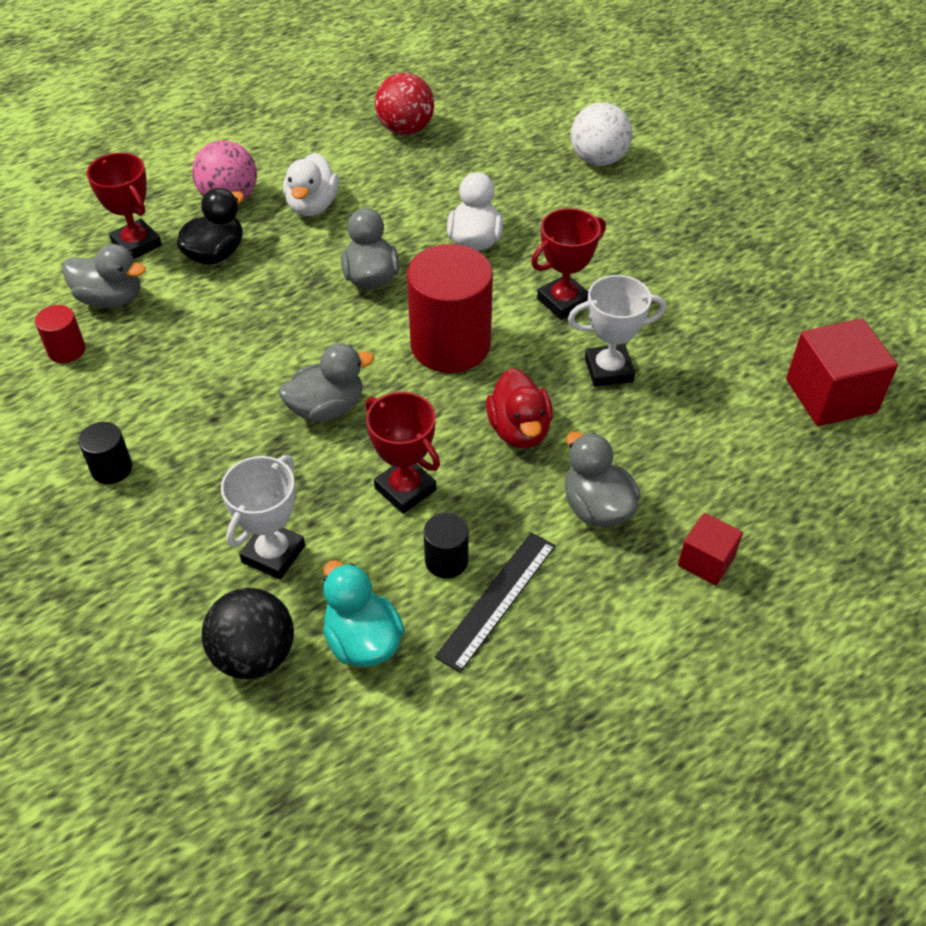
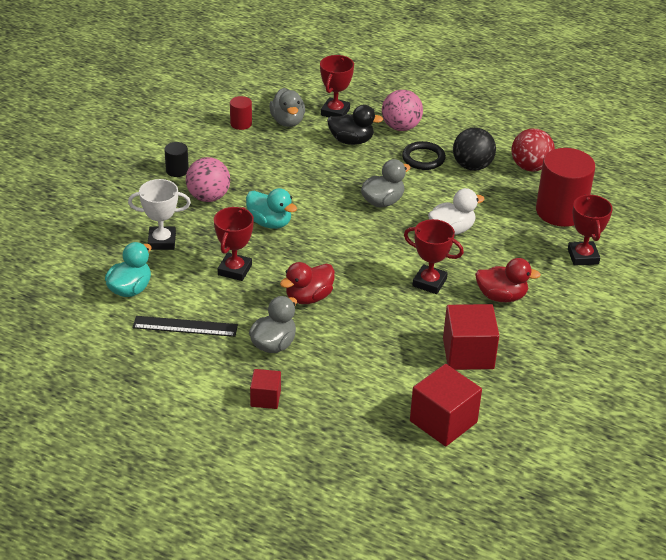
camera: 60 degrees right, 10 degrees down
black ball [202,588,294,679] -> black ball moved to [453,128,496,171]
grey duck [279,344,374,422] -> turquoise duck [246,188,297,229]
white duck [283,153,339,216] -> black ring [402,141,446,170]
red cylinder [407,244,493,373] -> red cylinder moved to [536,148,595,227]
black cylinder [424,513,469,578] -> none
white trophy [568,275,666,387] -> none
white ball [571,102,632,166] -> red trophy [568,194,613,266]
none -> pink ball [186,157,230,202]
none -> red cube [443,304,499,370]
none -> red duck [475,258,541,302]

